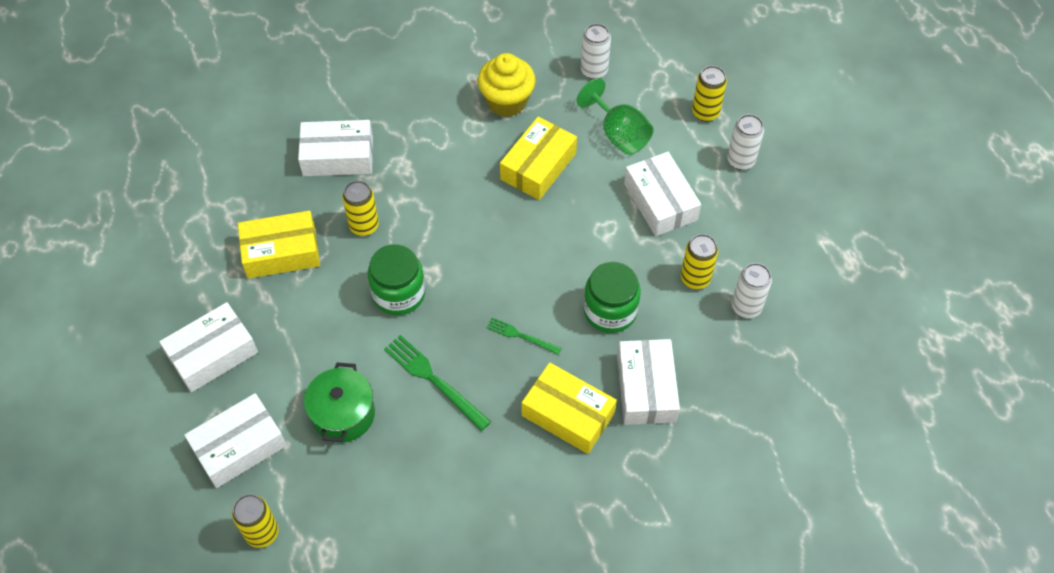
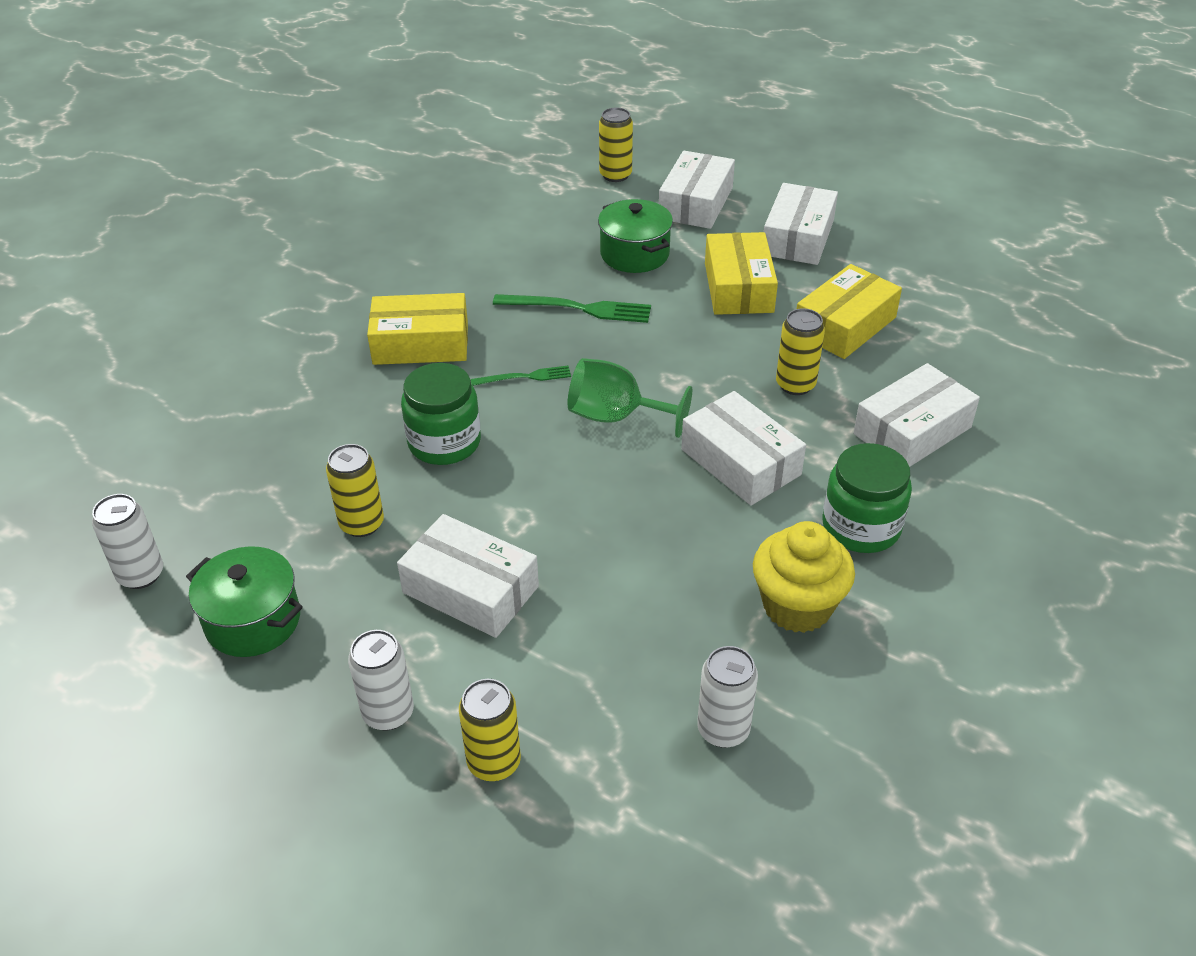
camera: 145 degrees right, 15 degrees down
green jar [368,244,426,315] -> green jar moved to [822,443,912,553]
yellow box [500,117,577,200] -> yellow box moved to [705,232,778,315]
green goblet [577,78,654,154] -> green goblet moved to [568,358,692,438]
white box [617,339,680,425] -> white box moved to [681,391,806,506]
white can [732,263,772,318] -> white can moved to [92,494,163,589]
none -> green pot [186,546,303,657]

